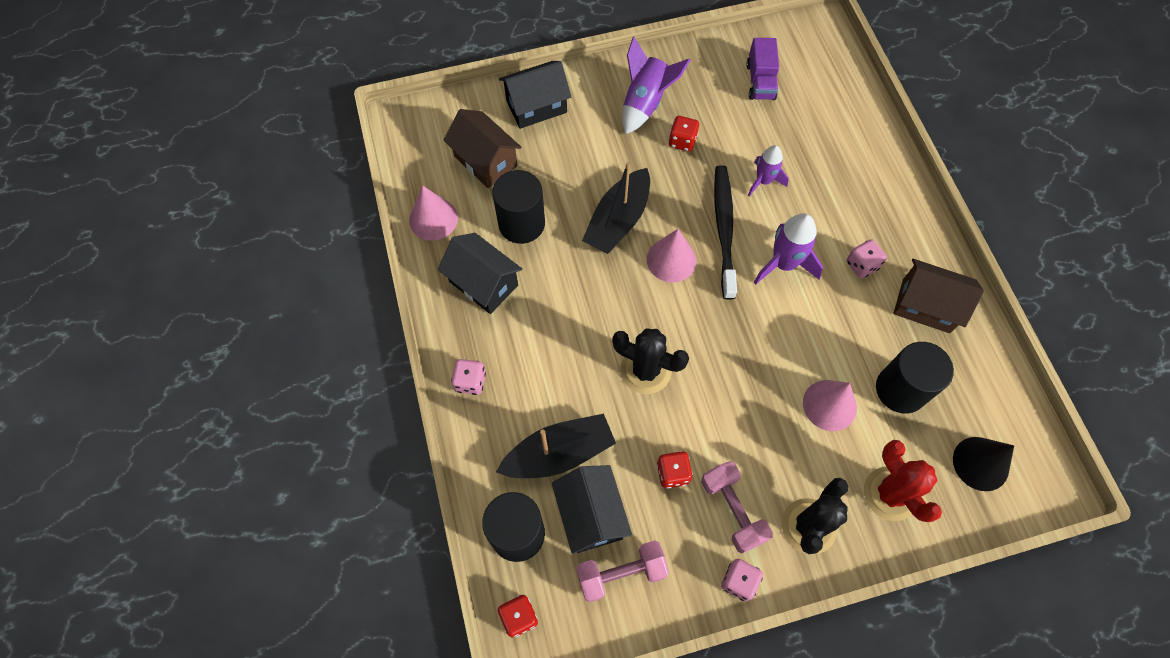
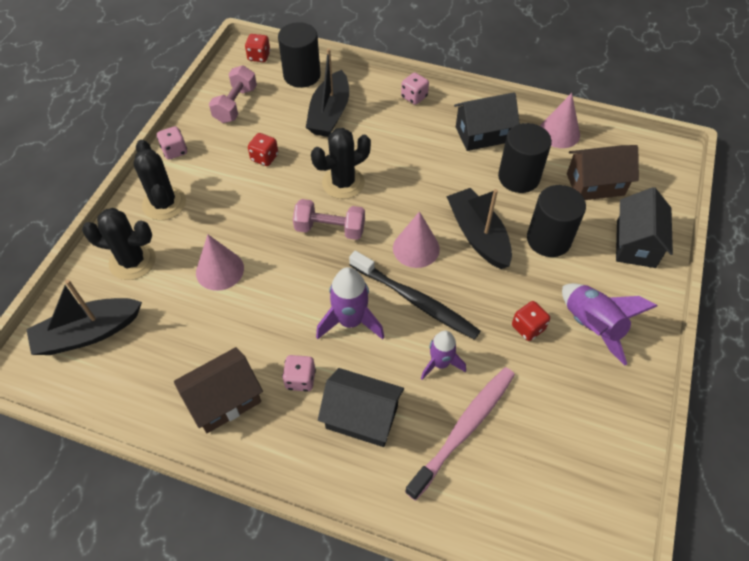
camera: 125 degrees right, 10 degrees down
black house [552,465,632,554] -> black house moved to [318,368,404,447]
pink dumbbell [701,461,773,553] -> pink dumbbell moved to [293,199,365,240]
purple truck [746,38,779,100] -> none
red cactus [864,440,942,522] -> black cactus [82,208,156,280]
black cylinder [876,342,954,414] -> black cylinder moved to [527,185,586,257]
black cone [953,437,1014,491] -> black boat [26,280,142,355]
none -> pink toothbrush [405,367,515,501]

